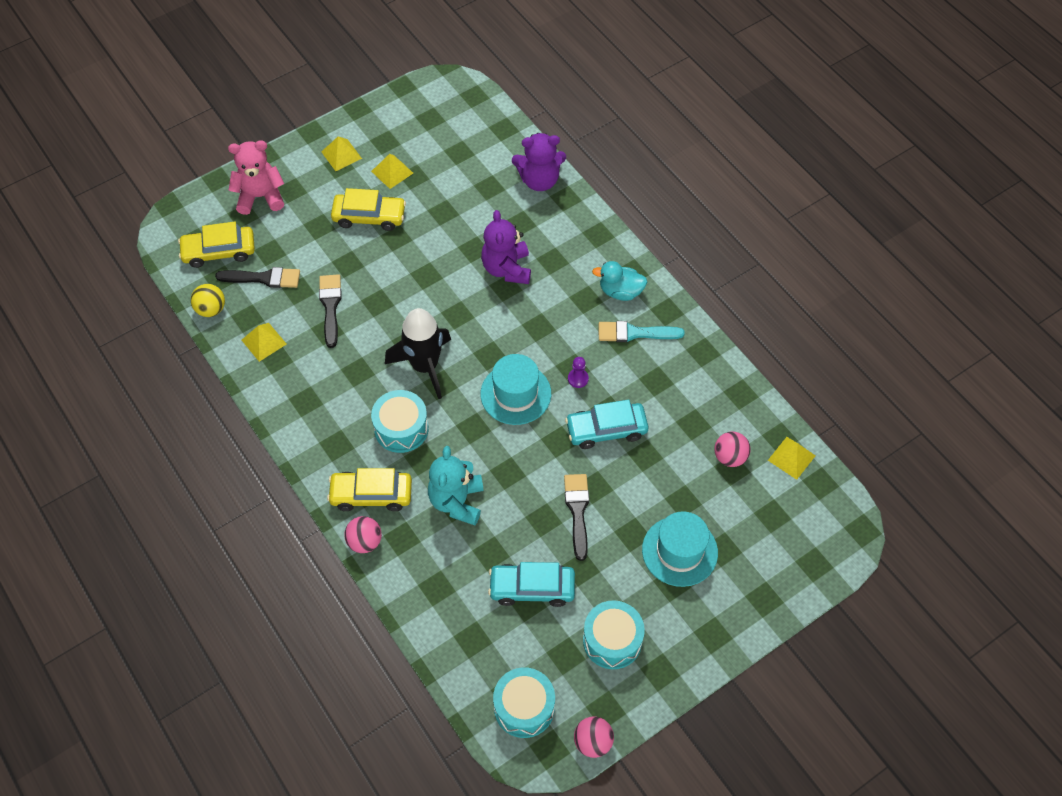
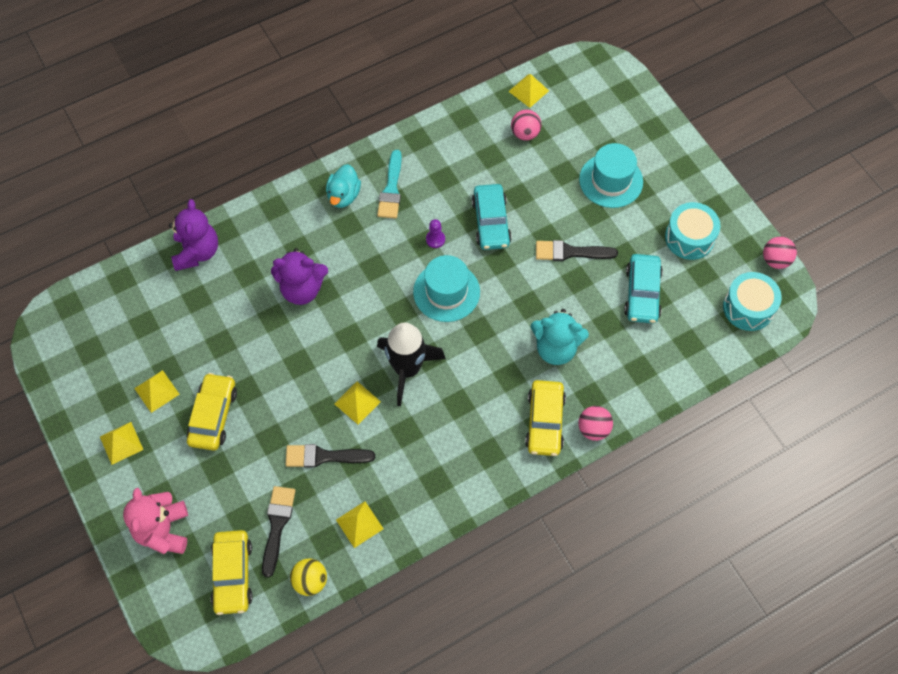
camera: 85 degrees left, 5 degrees up
turquoise drum [371,390,429,453] -> none
none -> yellow pyramid [335,381,381,424]

